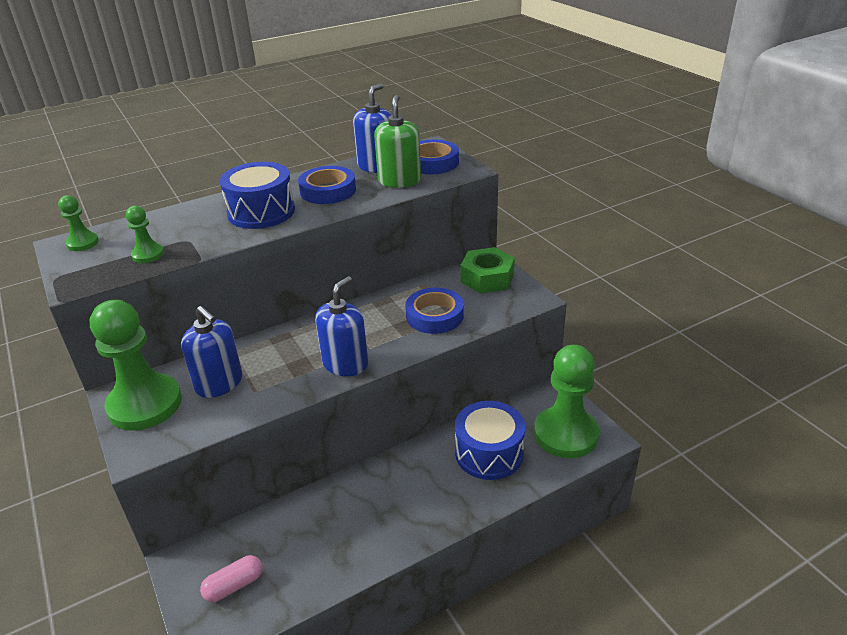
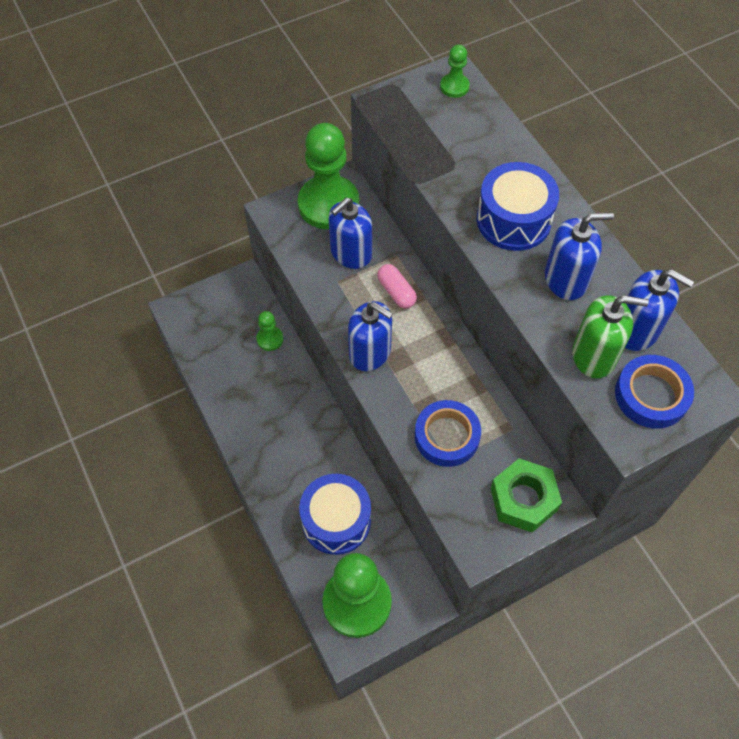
camera: 90 degrees right, 25 degrees up
green pawn [126,206,164,263] -> green pawn moved to [257,311,283,351]
pink capsule [200,555,262,602] -> pink capsule moved to [377,264,417,309]
blue tape [298,166,356,204] -> blue soap dispenser [545,212,614,300]

